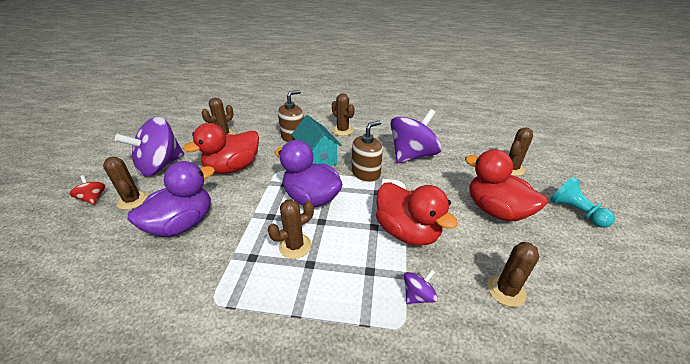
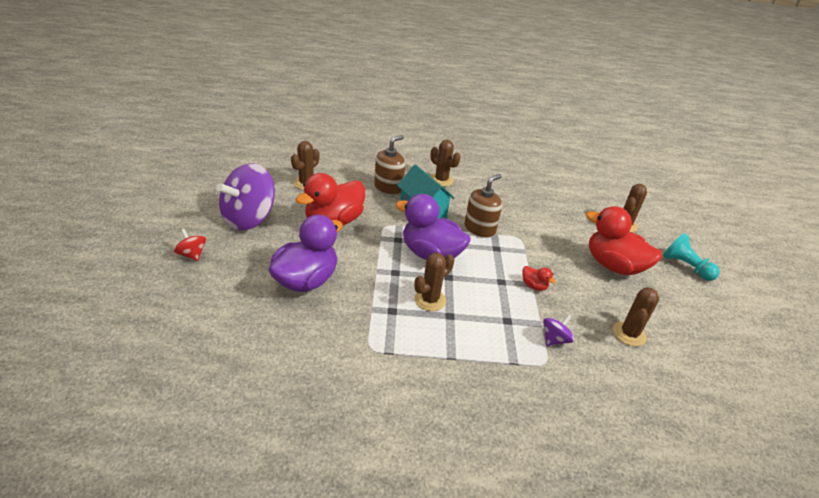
camera: 10 degrees left, 0 degrees up
brown cactus [103,157,148,210] -> none
red duck [376,182,458,246] -> red duck [522,266,556,291], size x0.42
purple spinning top [390,109,442,163] -> none

